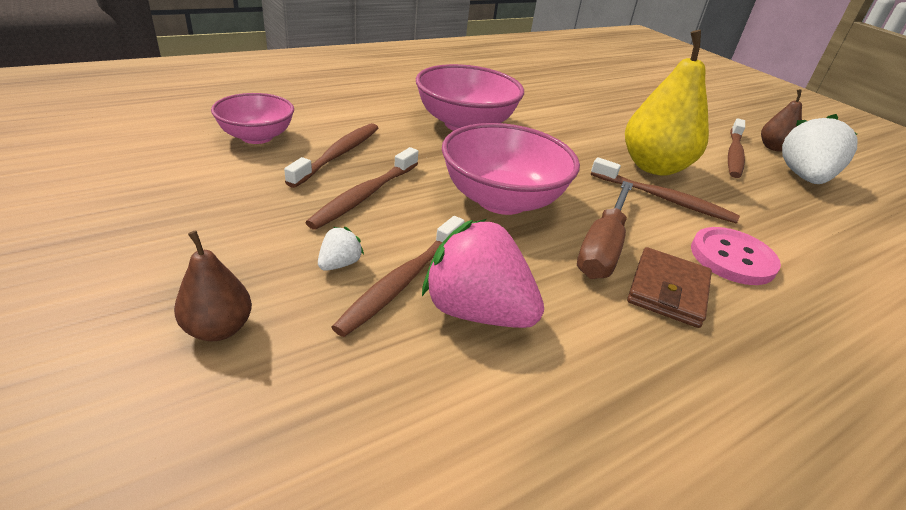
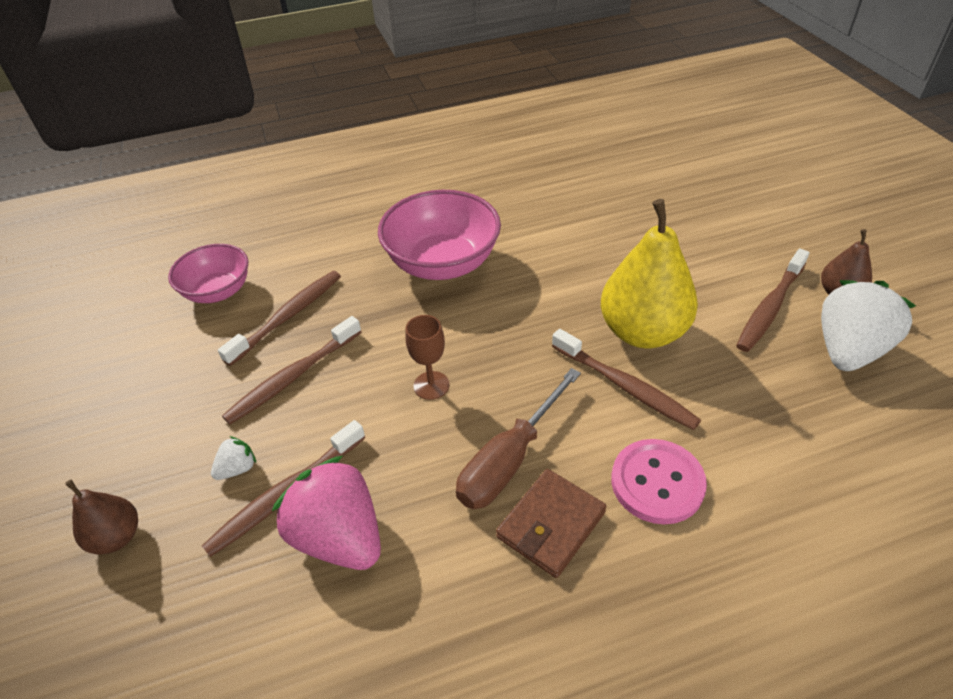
camera: 20 degrees right, 10 degrees up
pink bowl [442,123,580,215] -> brown goblet [406,315,450,400]

